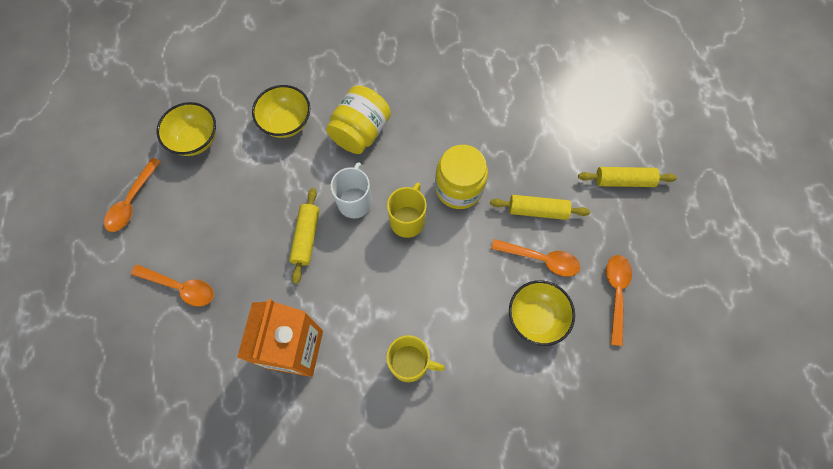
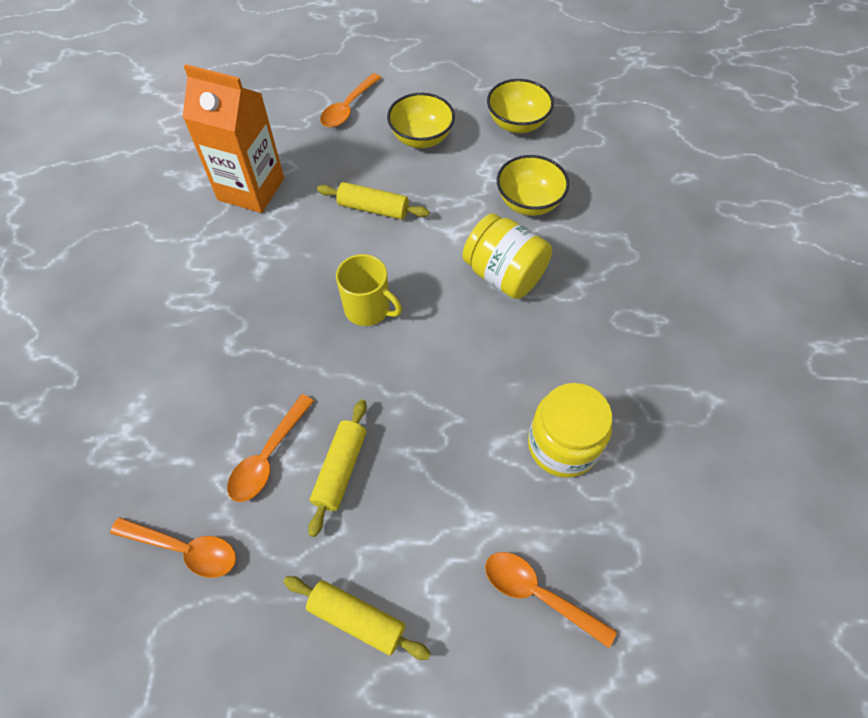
camera: 100 degrees right, 10 degrees down
orange spoon [104,158,161,232] -> orange spoon moved to [485,552,617,648]
white mug [330,162,372,218] -> none
yellow mug [386,335,445,382] -> none
yellow jar [435,145,488,209] -> yellow jar moved to [528,383,612,478]
yellow bowl [509,280,575,346] -> yellow bowl moved to [387,93,455,148]
yellow rolling pin [578,167,677,187] -> yellow rolling pin turned 75 degrees counterclockwise [284,576,431,660]

